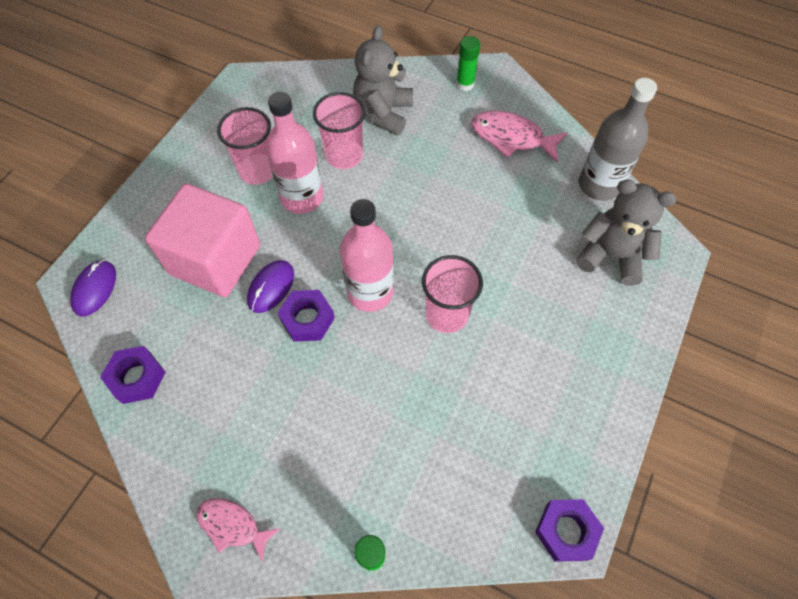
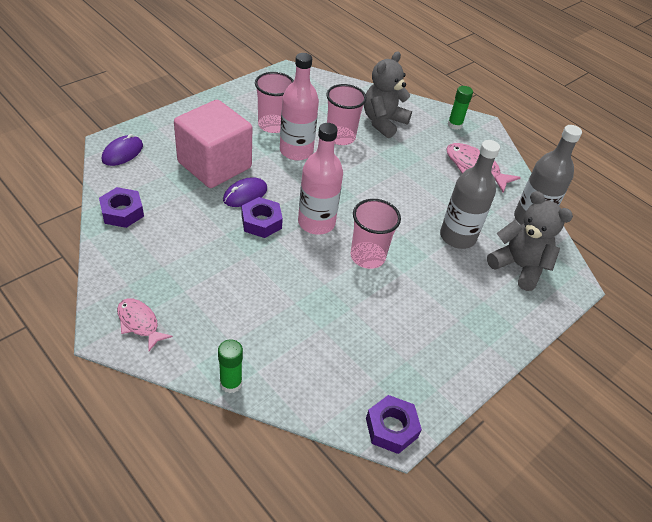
camera: 15 degrees right, 15 degrees down
none -> grey bottle [440,140,500,249]

